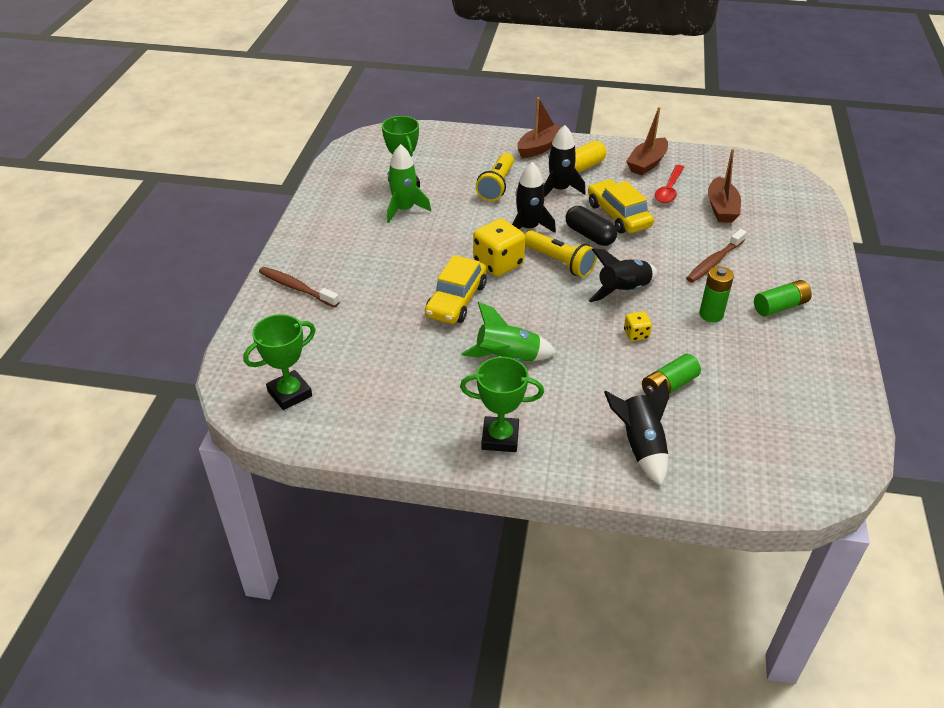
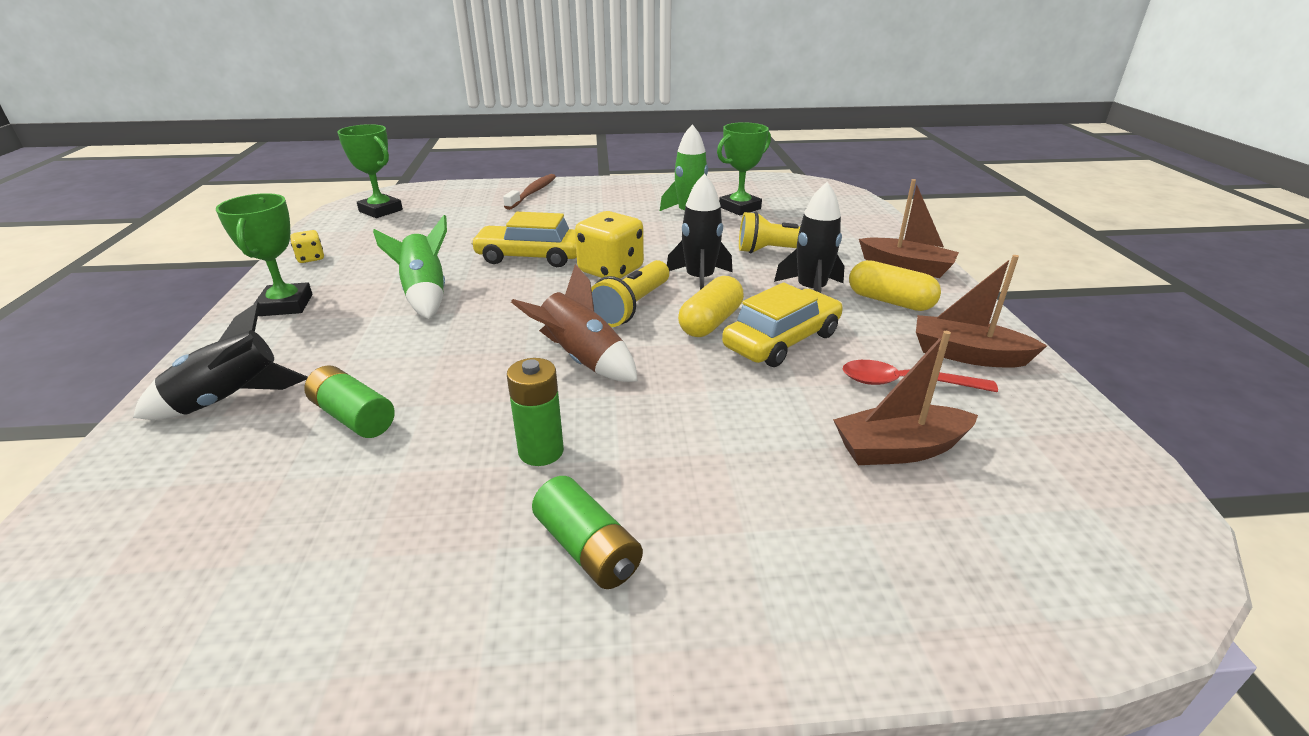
camera: 75 degrees right, 10 degrees down
black capsule [566,206,617,246] -> yellow capsule [678,276,744,337]
black rocket [589,248,657,302] -> brown rocket [511,264,638,382]
yellow dice [624,311,652,341] -> yellow dice moved to [290,230,324,263]
brown toothbrush [686,229,747,283] -> none

